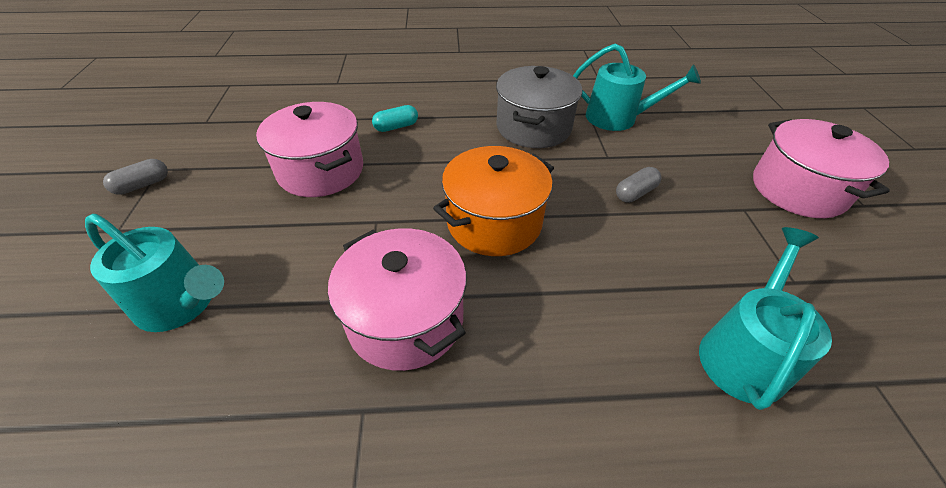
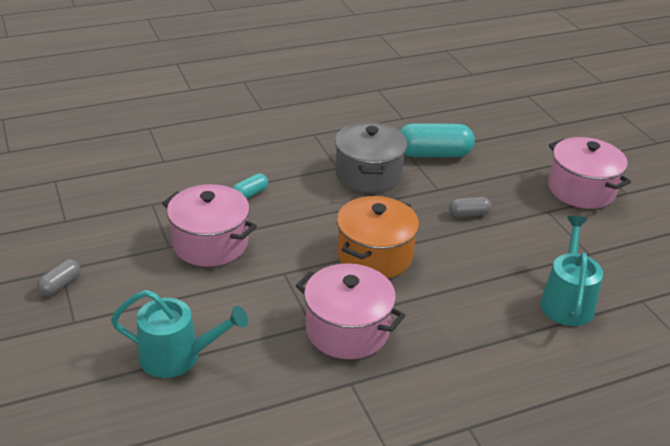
camera: 20 degrees left, 10 degrees down
turquoise watering can [573,43,701,131] -> turquoise capsule [399,123,475,157]
grey capsule [616,167,661,203] -> grey capsule turned 45 degrees clockwise [449,197,492,217]

